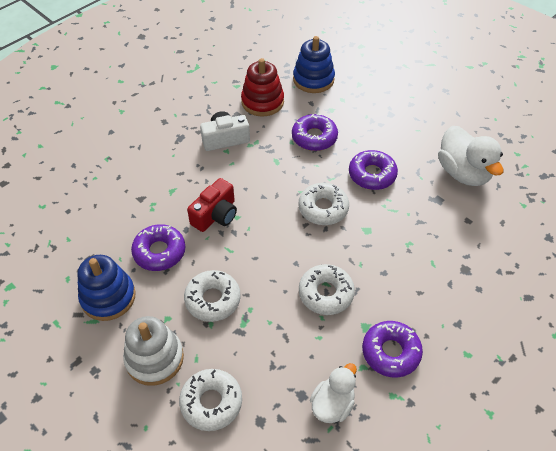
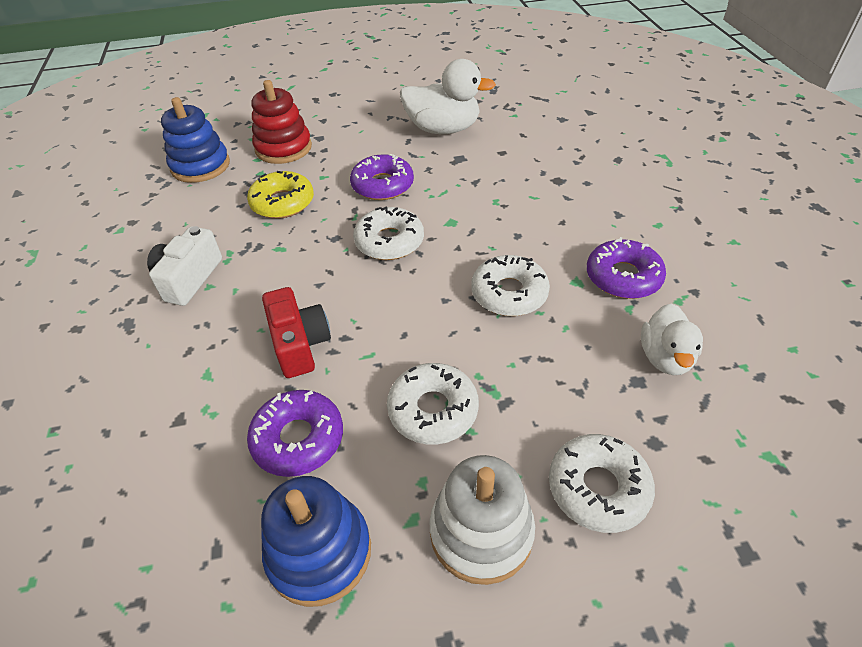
camera: 55 degrees left, 5 degrees down
red stacking toy [241,58,284,117] -> red stacking toy moved to [251,80,312,164]
purple donut [292,114,338,151] -> yellow donut [247,171,314,219]
white duck [310,363,357,423] -> white duck turned 150 degrees counterclockwise [641,303,703,375]

